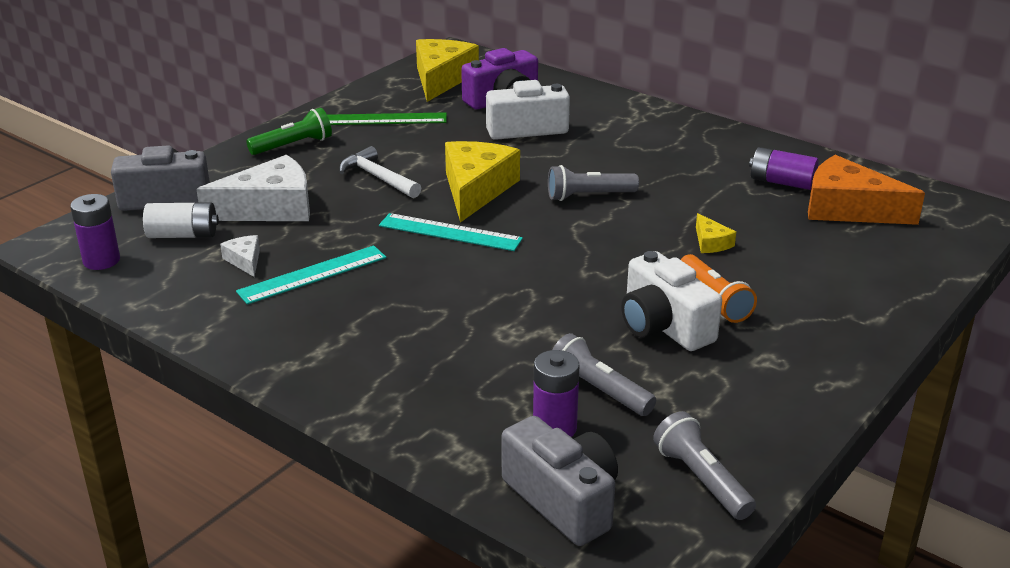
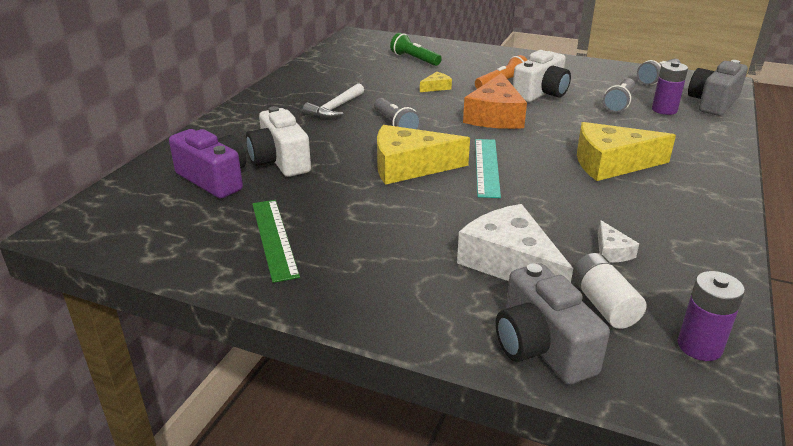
camera: 105 degrees left, 0 degrees up
white cheese [220,235,260,277] -> white cheese turned 60 degrees counterclockwise [598,220,639,263]
turquoise ruler [236,245,387,304] -> none
green flashlight [246,108,332,155] -> green flashlight moved to [390,33,442,66]
white hammer [339,146,421,198] -> white hammer moved to [303,83,364,118]
yellow cheese [416,39,479,102] -> yellow cheese moved to [577,122,676,181]
purple battery [749,147,819,190] -> none
orange cheese [808,155,925,225] -> orange cheese moved to [463,73,527,129]

